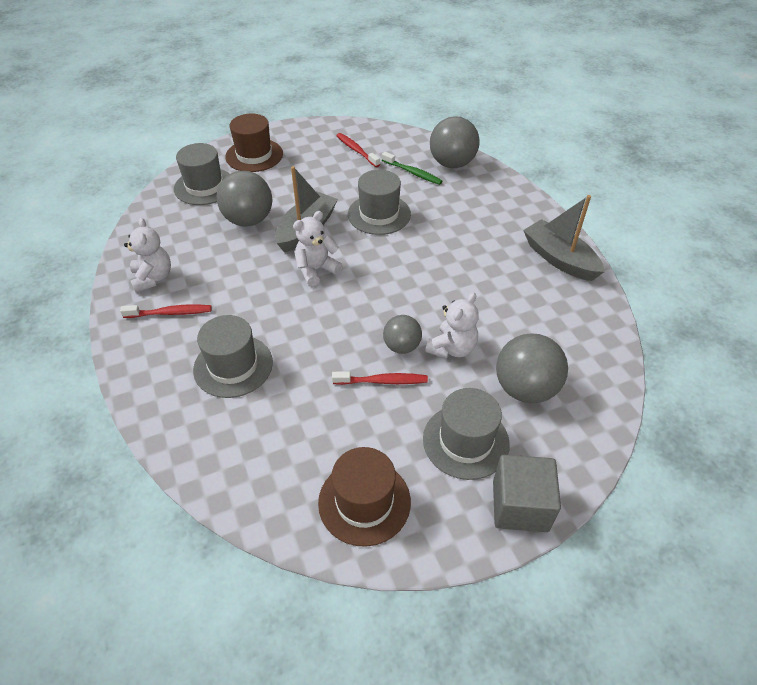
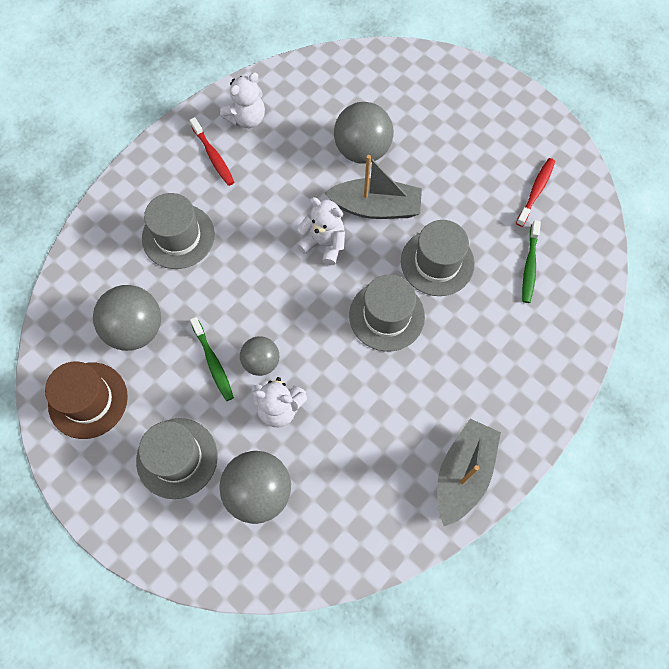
camera: 65 degrees right, 20 degrees up
grey hat [174,143,230,205] -> grey hat moved to [349,275,425,352]
brown hat [225,113,283,172] -> none
red toothbrush [332,371,428,385] -> green toothbrush [190,317,234,401]
grey ball [430,116,480,168] -> grey ball moved to [93,285,161,351]
grey cube [493,455,561,532] -> none

